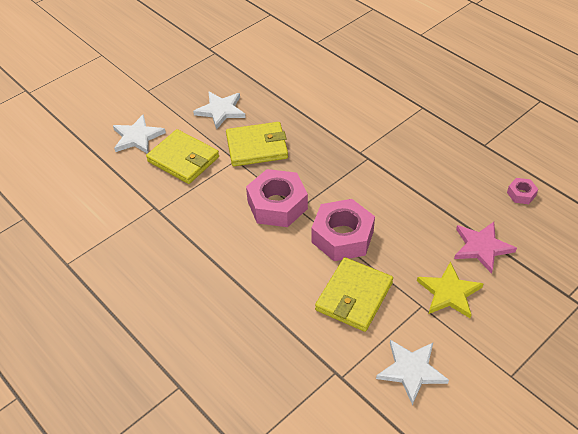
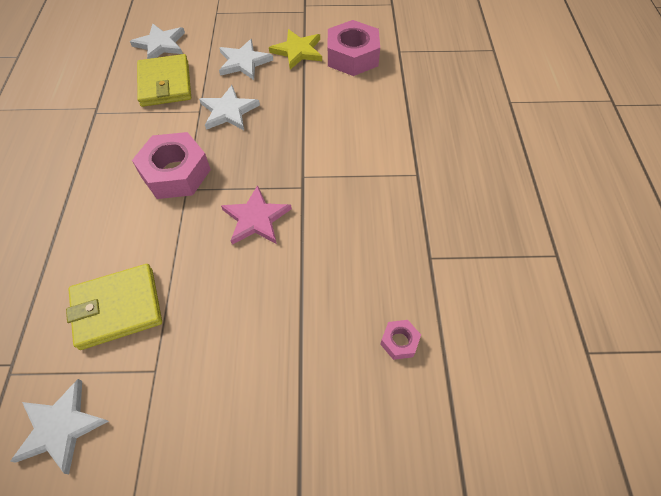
camera: 40 degrees right, 10 degrees up
yellow wallet [226,122,288,166] -> white star [199,85,260,130]
pink nut [312,199,375,261] -> pink nut moved to [328,20,380,76]
yellow star [417,262,483,318] -> yellow star moved to [269,29,322,70]
pink star [454,222,517,274] -> pink star moved to [221,185,292,245]

